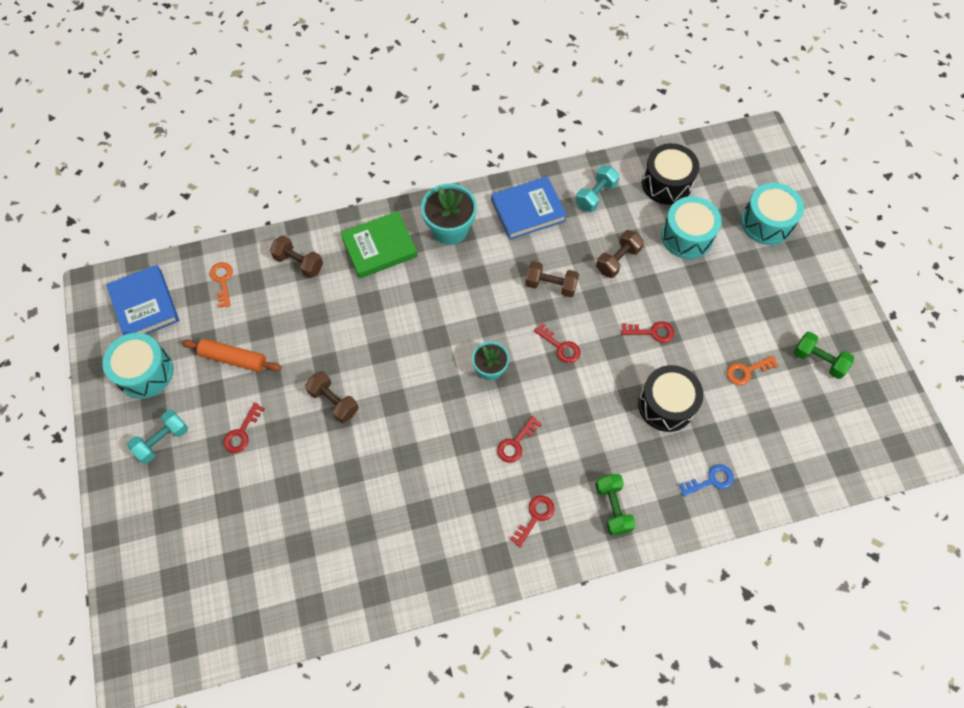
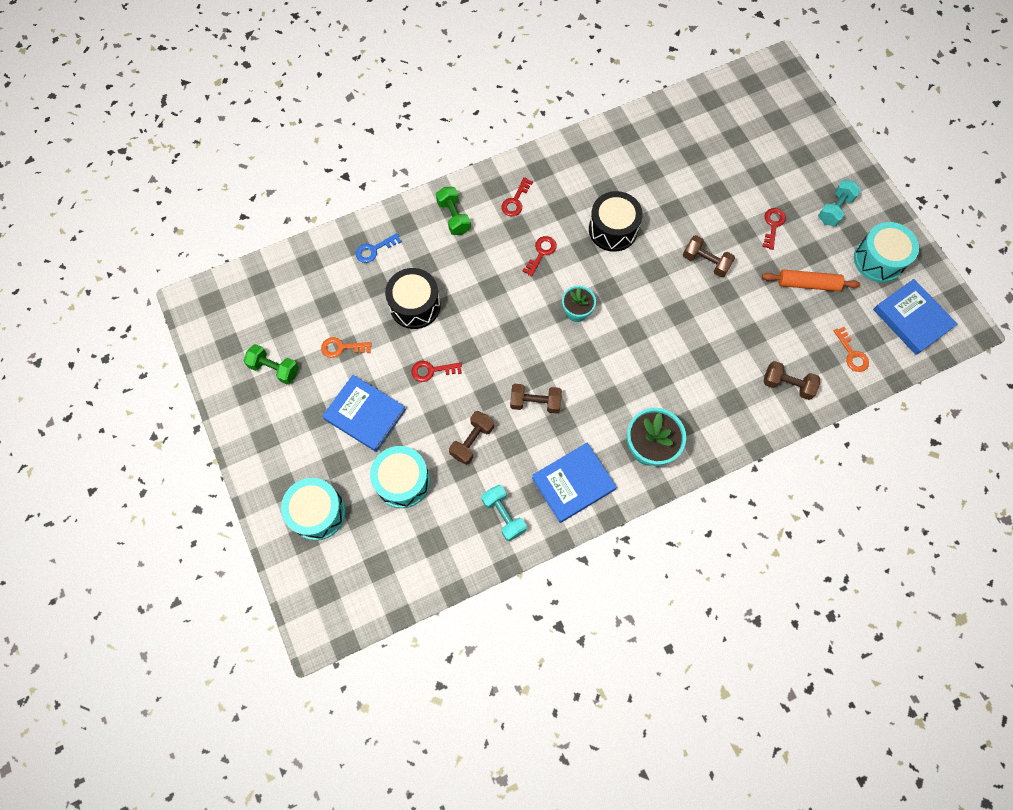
camera: 170 degrees right, 5 degrees up
green book [340,211,418,278] -> none
red key [534,323,581,363] -> none
turquoise dumbbell [576,165,620,212] -> turquoise dumbbell turned 60 degrees counterclockwise [481,485,527,541]
black drum [642,143,699,205] -> black drum moved to [589,191,643,252]
orange key [727,356,779,385] -> orange key turned 150 degrees counterclockwise [321,337,372,358]
none -> blue book [322,375,406,452]

